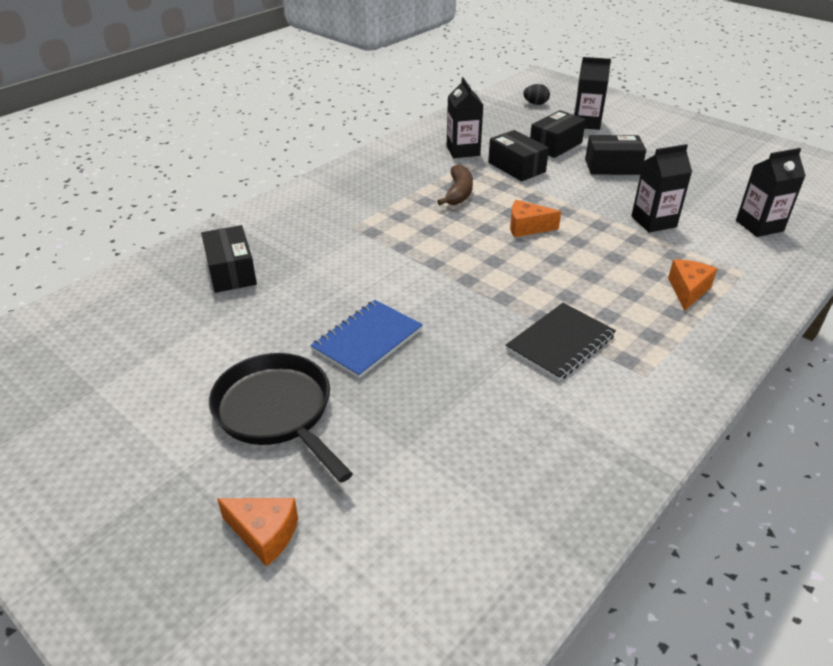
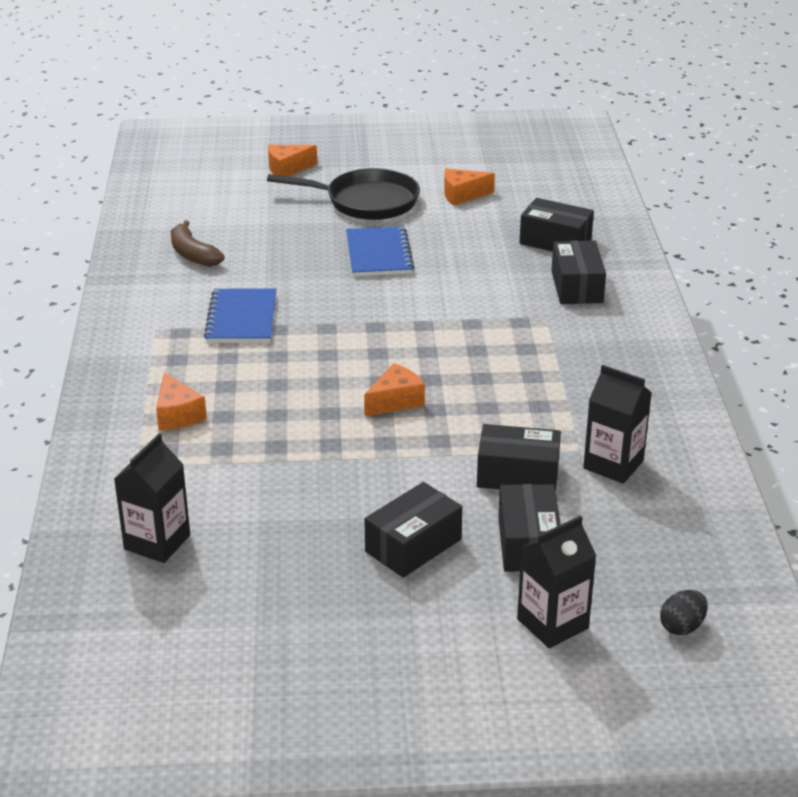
camera: 135 degrees right, 5 degrees down
brown banana [437,165,473,205] -> brown banana moved to [171,220,225,267]
black notebook [506,303,616,381] -> blue notebook [204,288,276,343]
black carton [631,144,692,233] -> none
none -> orange cheese [444,169,495,206]
none -> black box [551,241,606,304]

